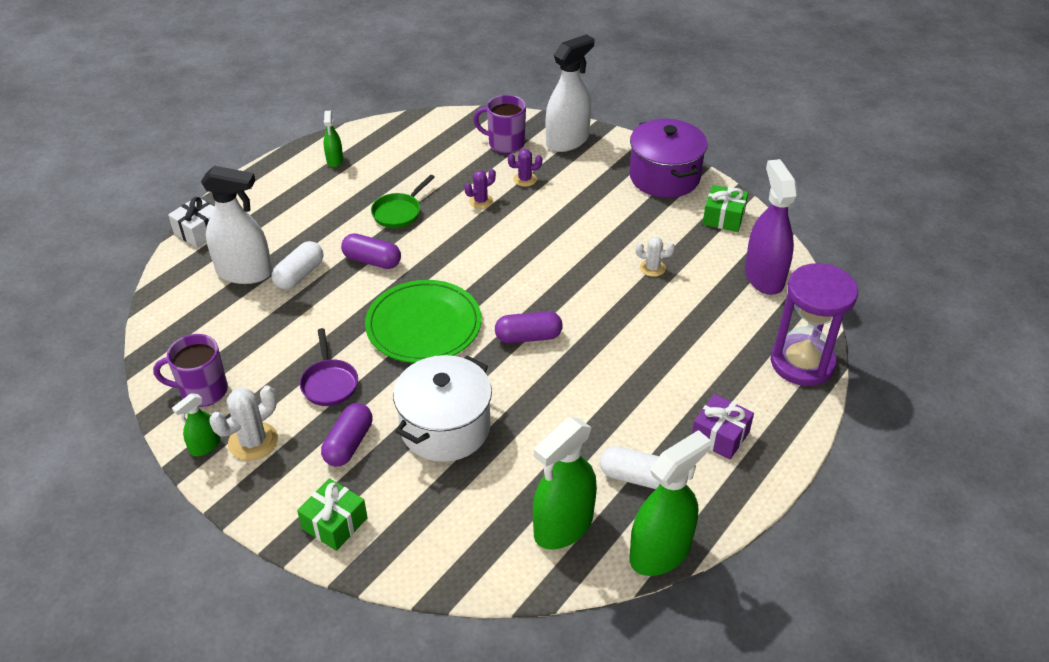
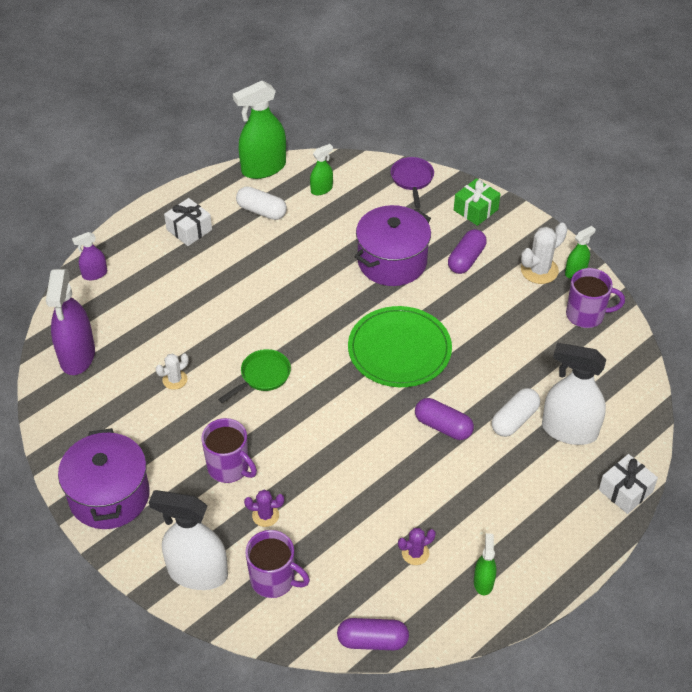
camera: 170 degrees left, 5 degrees up
purple pan [300,328,358,406] -> purple pan moved to [391,157,434,208]
green pan [371,175,435,228] -> green pan moved to [218,349,291,403]
white pot [393,355,492,462] -> purple pot [355,205,431,286]
purple cactus [464,169,496,209] -> purple cactus moved to [398,528,436,565]
purple capsule [495,311,563,343] -> purple capsule moved to [337,618,409,650]
green spray bottle [533,417,597,550] -> green spray bottle [310,144,333,195], size x0.50
white spray bottle [546,34,595,152] -> white spray bottle turned 45 degrees clockwise [149,490,228,590]
white cactus [636,237,675,277] -> white cactus turned 60 degrees counterclockwise [156,353,189,390]
purple gift [692,394,754,459] -> white gift [164,198,212,246]
green gift [702,185,748,232] -> none
purple hourglass [771,263,858,386] -> purple spray bottle [72,232,107,280]
none -> purple mug [201,418,257,483]

